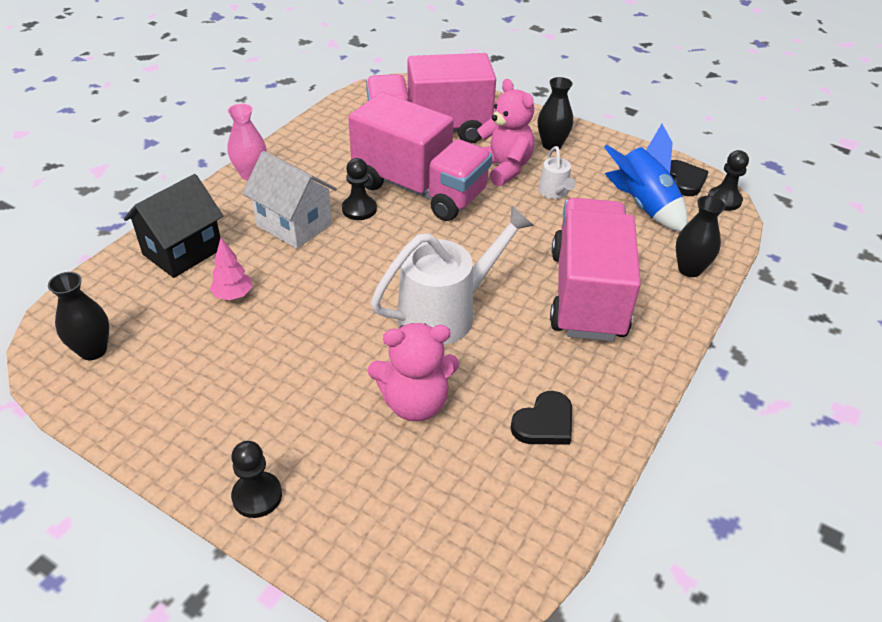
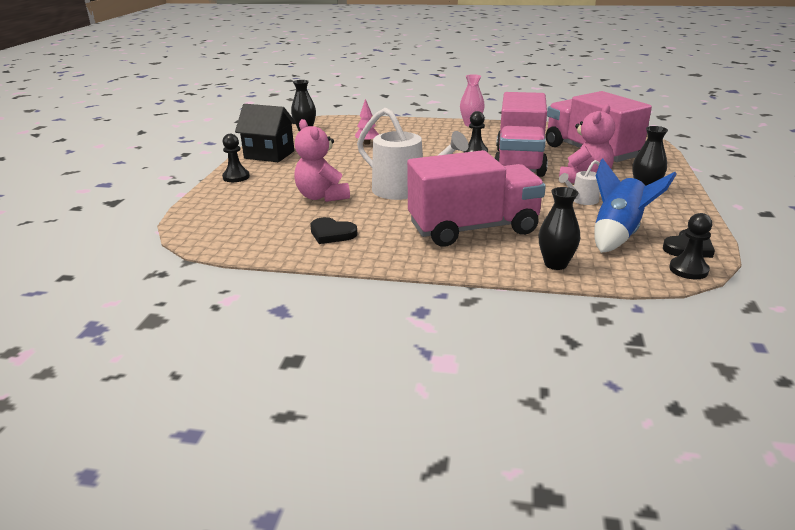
camera: 70 degrees right, 15 degrees down
black house [124,174,223,278] -> black house moved to [235,104,296,162]
white house [242,151,337,249] -> none

